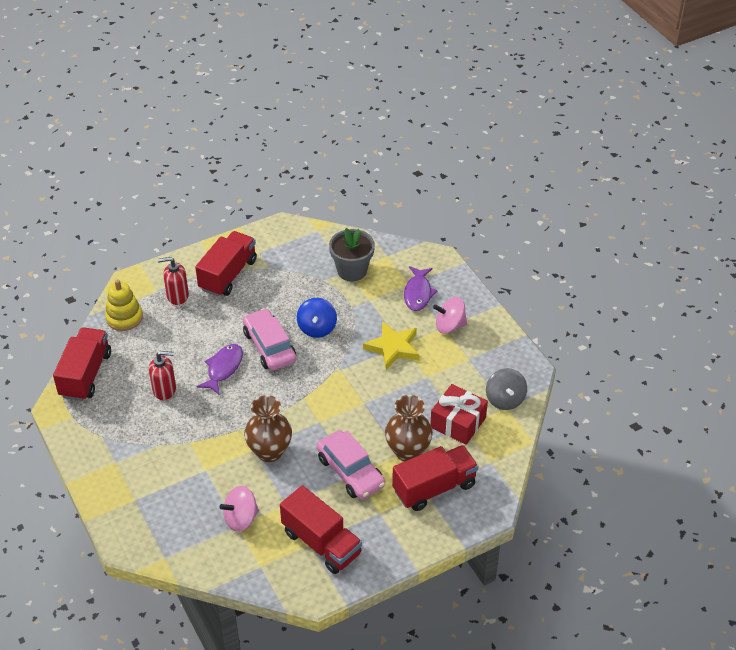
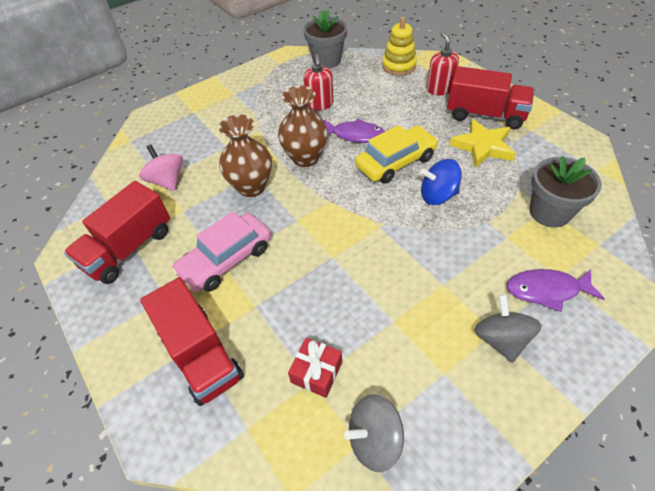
camera: 85 degrees right, 5 degrees up
red truck [53,327,111,401] -> grey flower pot [303,10,347,68]
pink car [243,308,296,371] -> yellow car [355,125,438,184]
yellow star [363,321,420,370] -> yellow star moved to [449,119,516,168]
brown vase [385,395,433,461] -> brown vase moved to [278,86,328,167]
red gift [430,384,488,445] -> red gift [288,338,342,398], size x0.65
pink spinning top [433,297,467,334] -> grey spinning top [474,294,542,363]

